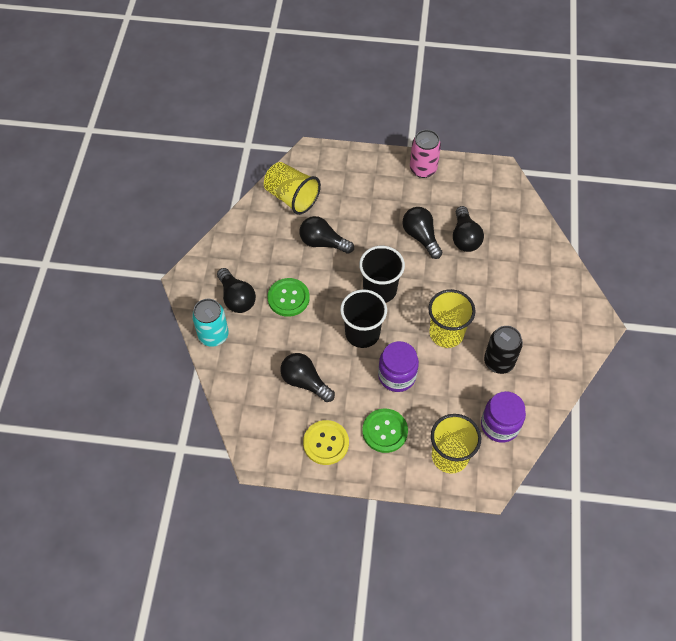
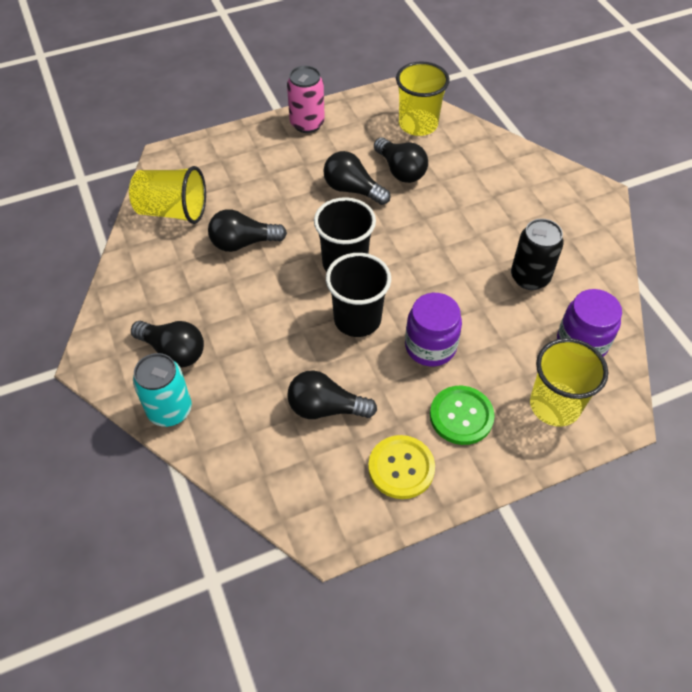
camera: 30 degrees left, 5 degrees down
green button [267,278,310,317] -> none
yellow cup [428,289,475,348] -> yellow cup moved to [396,61,450,136]

